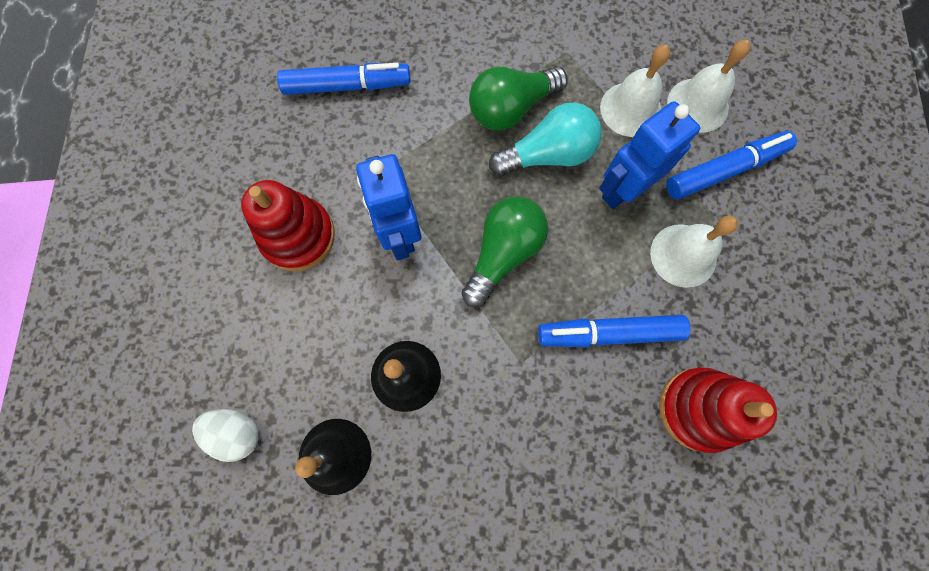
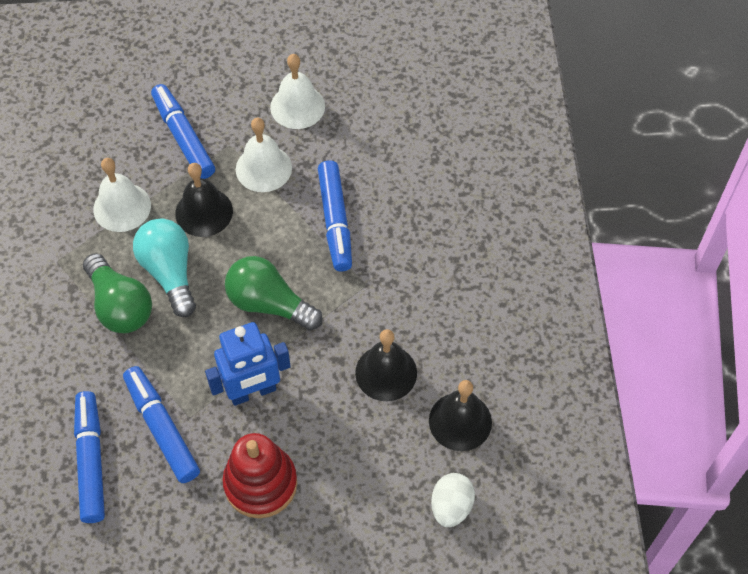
camera: 95 degrees left, 15 degrees down
blue robot [599,101,700,209] -> black bell [175,163,233,237]
red stacking toy [659,367,777,453] -> none
white bell [667,40,751,133] -> white bell moved to [270,54,325,129]
none -> blue marker [123,366,200,483]

